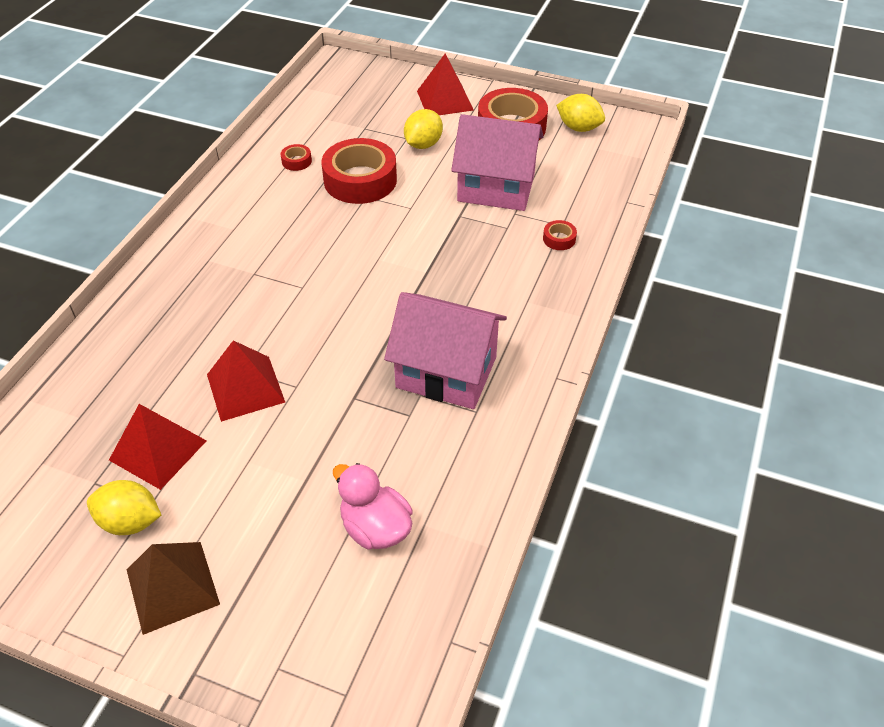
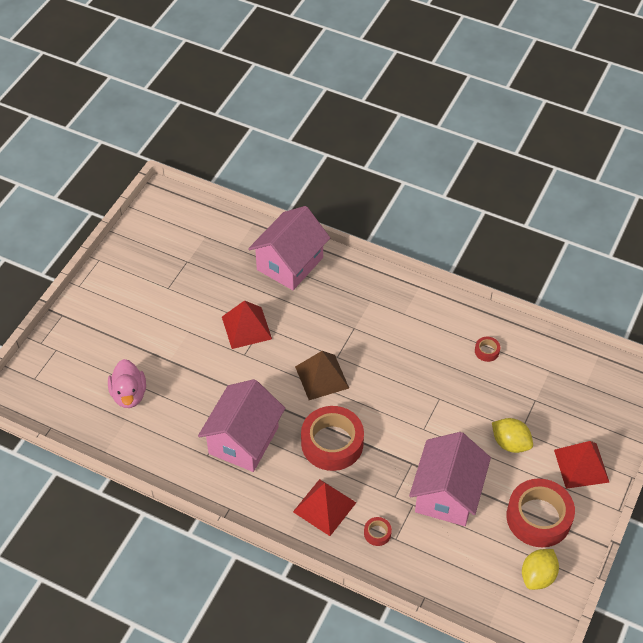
camera: 95 degrees right, 5 degrees up
yellow lemon [87,480,161,535] -> none
red pyramid [109,404,207,490] -> red pyramid moved to [293,479,356,536]
brown pyramid [127,542,220,635] -> brown pyramid moved to [295,351,349,400]
red tape [321,138,397,204] -> red tape moved to [301,406,364,471]
pink duck [333,463,413,550] -> pink duck turned 120 degrees clockwise [108,359,146,408]
none -> pink house [248,206,330,290]

